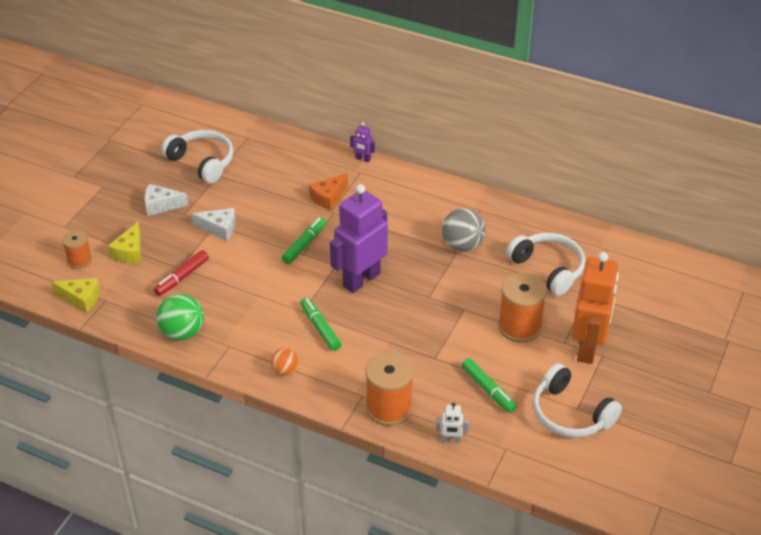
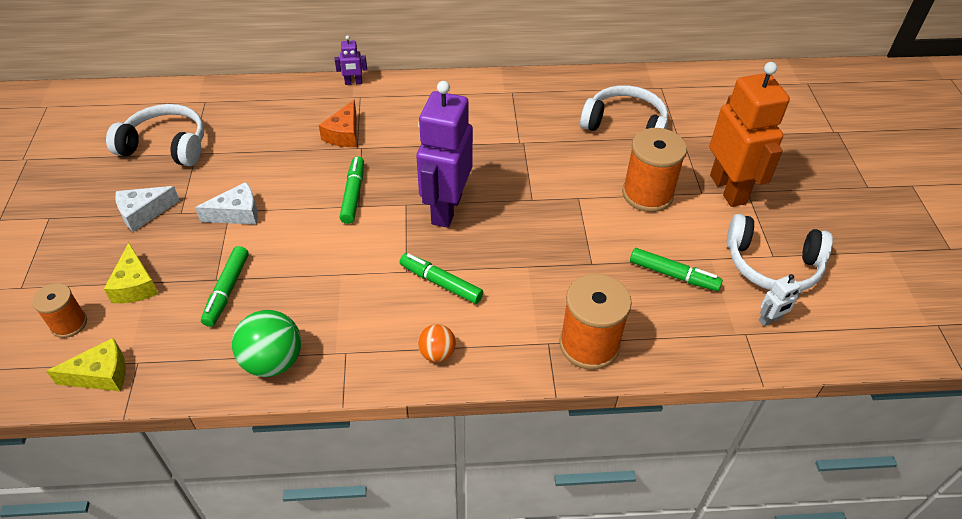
camera: 30 degrees left, 5 degrees up
red marker [154,250,209,296] -> green marker [201,246,249,327]
white robot [436,403,469,443] -> white robot moved to [759,274,801,326]
grey ball [442,208,485,252] -> none

